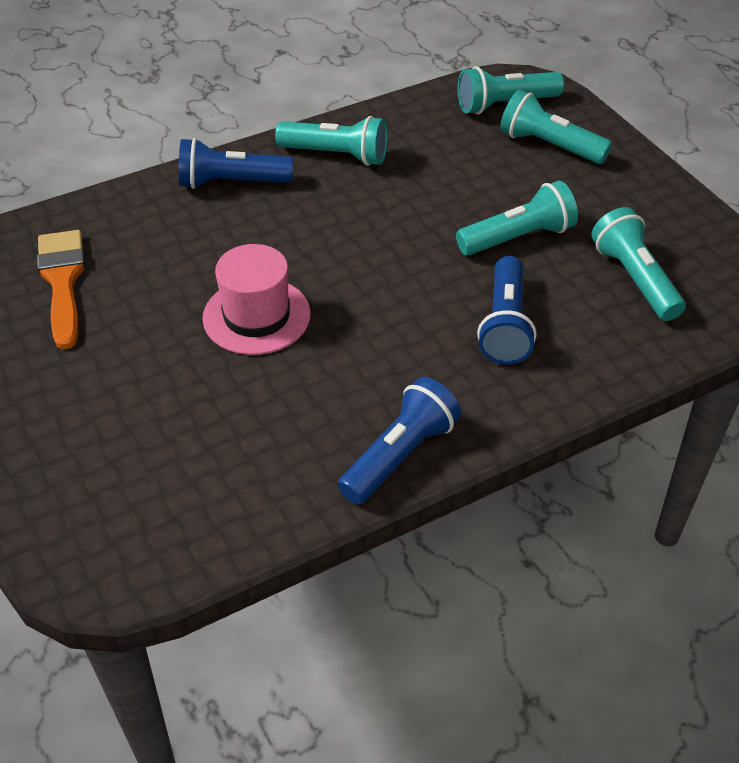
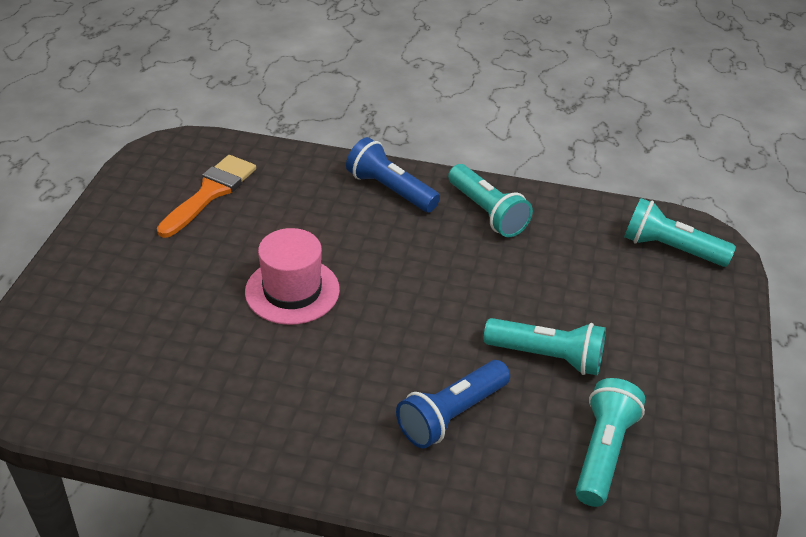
camera: 40 degrees right, 5 degrees down
blue flashlight [338,377,461,505] -> none
turquoise flashlight [500,90,612,164] -> none

